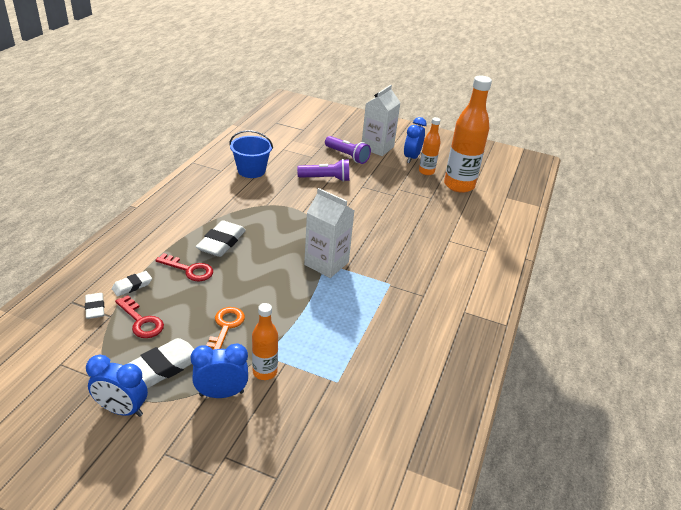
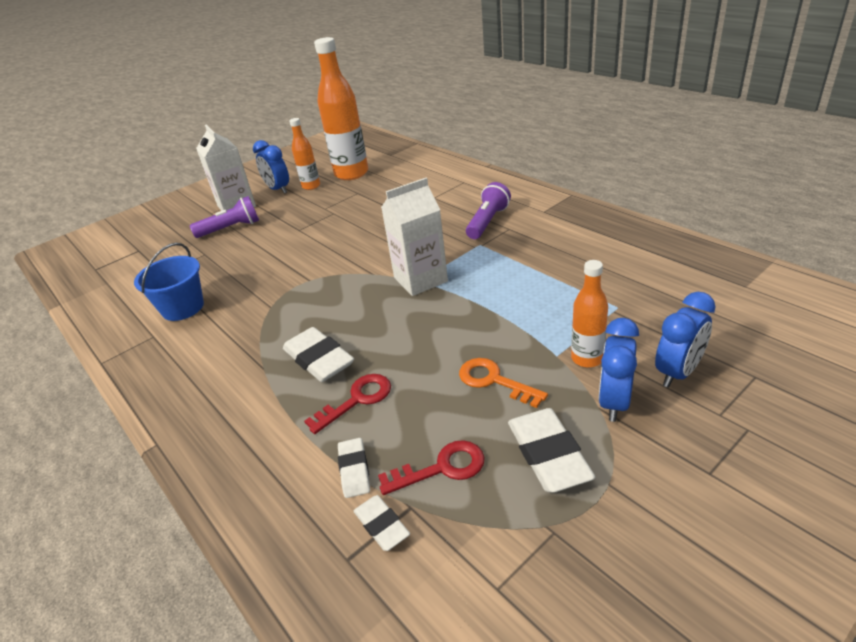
camera: 55 degrees left, 0 degrees up
white eraser [85,293,104,319] -> white eraser turned 45 degrees clockwise [354,495,410,551]
blue clock [86,355,148,417] -> blue clock moved to [655,292,716,388]
purple flashlight [297,159,349,182] -> purple flashlight moved to [466,182,511,239]

